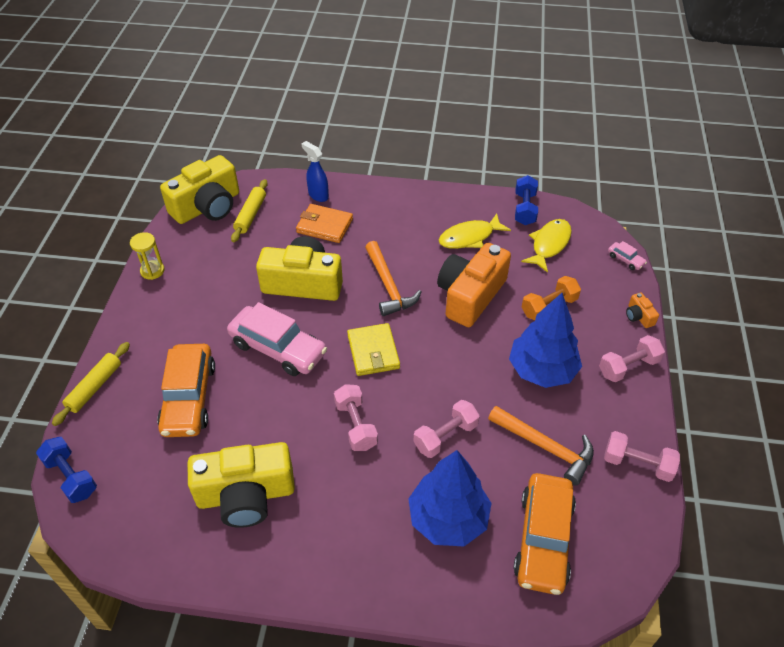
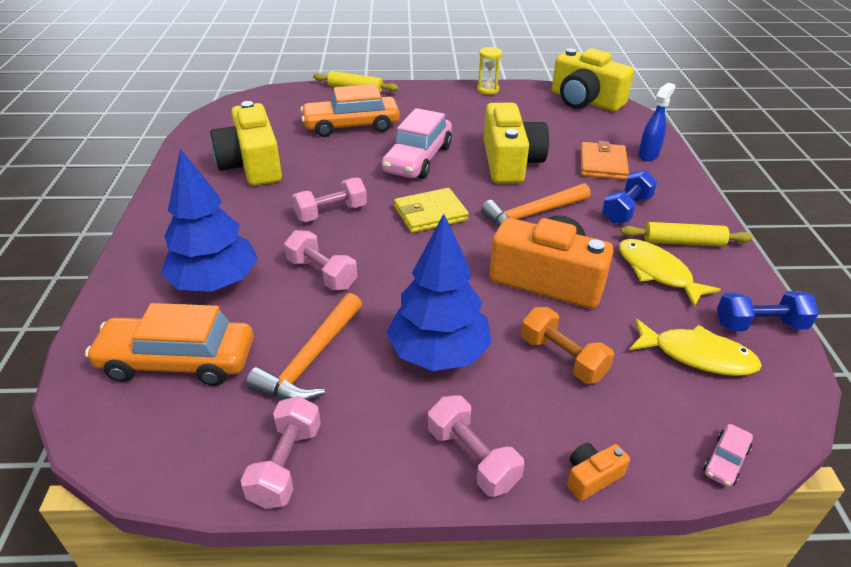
camera: 80 degrees right, 10 degrees down
blue dumbbell [36,437,97,503] -> blue dumbbell moved to [602,170,658,224]
yellow rolling pin [231,179,268,242] -> yellow rolling pin moved to [621,222,753,247]

